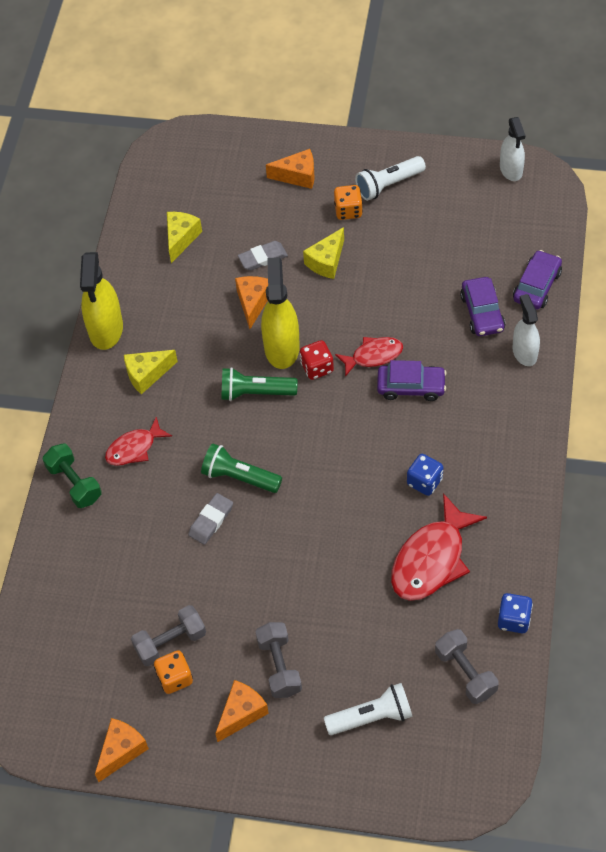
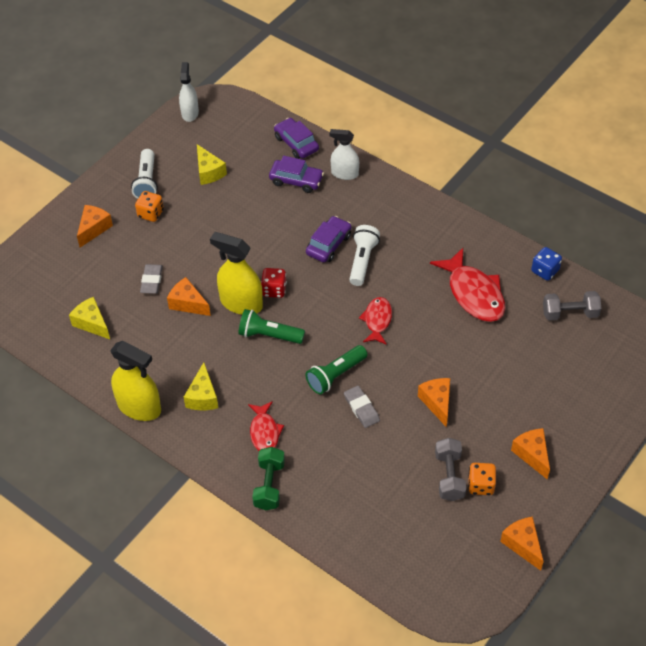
camera: 65 degrees left, 5 degrees down
green dumbbell [43,443,102,508] -> green dumbbell turned 75 degrees counterclockwise [252,447,285,510]
green flashlight [221,367,298,401] -> green flashlight turned 75 degrees clockwise [238,309,305,344]
grey dumbbell [256,622,302,698] -> none
yellow cheese [303,227,344,279] -> yellow cheese moved to [197,144,227,185]
white flashlight [324,683,413,735] -> white flashlight moved to [349,225,380,286]
red fish [335,337,403,377] -> red fish moved to [359,297,392,345]
blue dice [407,454,443,496] -> none
white spray bottle [500,117,525,181] -> white spray bottle turned 105 degrees counterclockwise [179,62,199,122]
none -> orange cheese [418,378,450,428]

